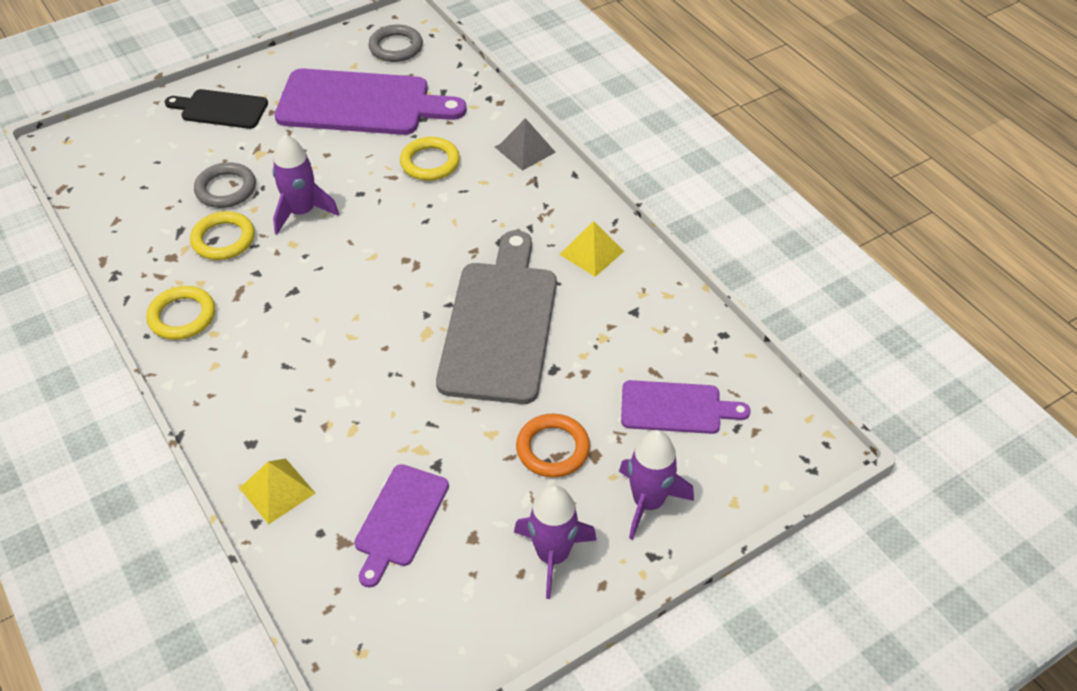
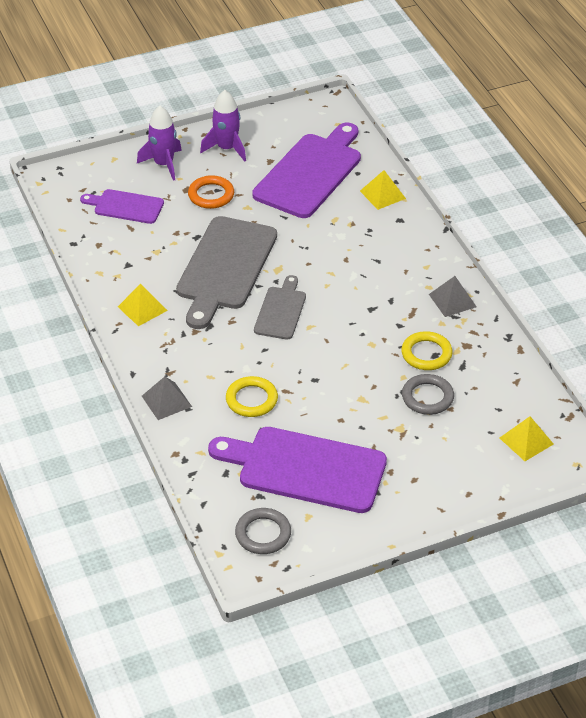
camera: 170 degrees left, 5 degrees down
yellow ring [146,286,215,340] -> grey pyramid [429,276,477,317]
black cutting board [165,89,268,129] -> none
purple rocket [272,135,339,234] -> none
purple cutting board [354,464,449,588] -> purple cutting board [252,122,361,218], size x1.84
none -> grey cutting board [254,275,306,340]
none -> yellow pyramid [500,416,553,461]

